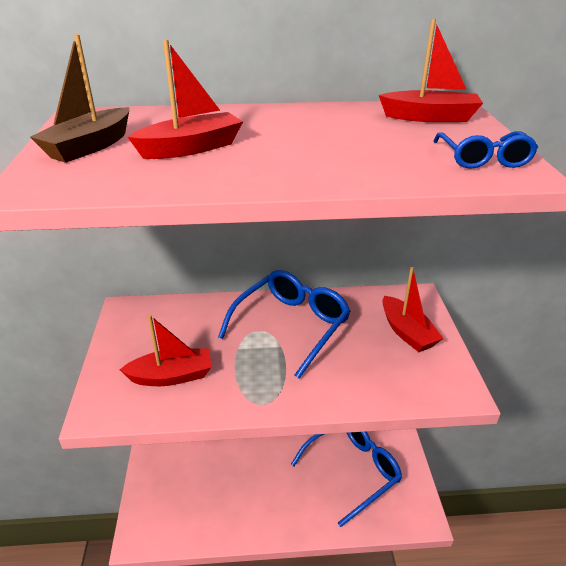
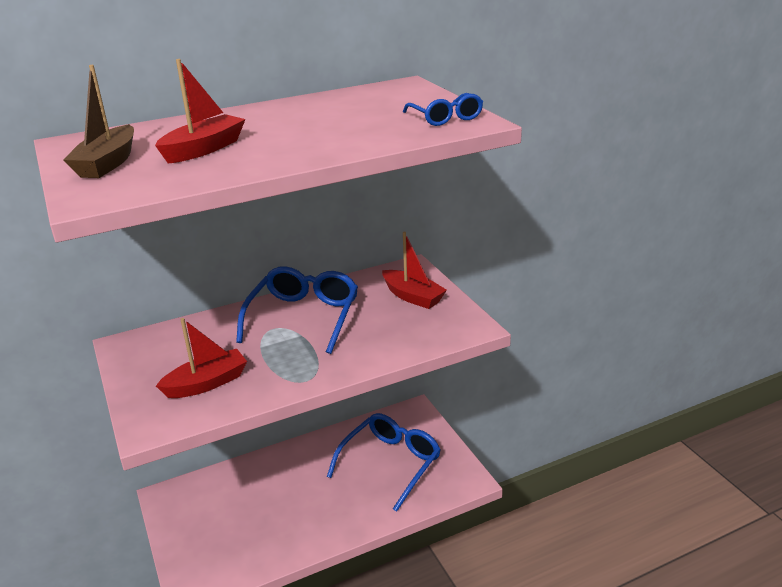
camera: 20 degrees left, 5 degrees down
red boat [379,19,483,122] -> none

